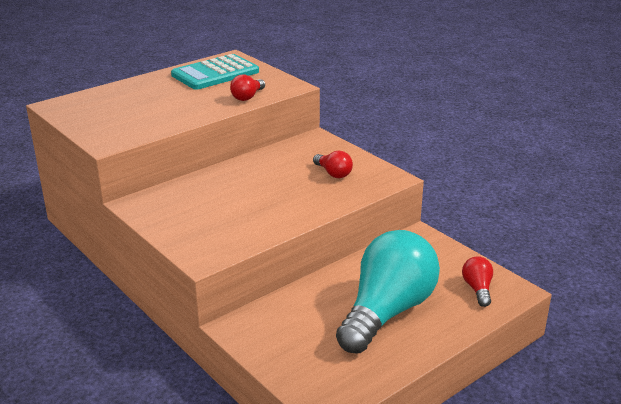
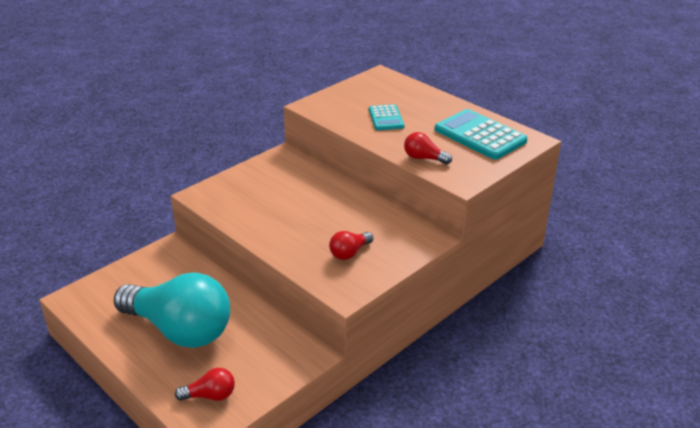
camera: 85 degrees right, 5 degrees up
none -> turquoise calculator [369,104,404,130]

